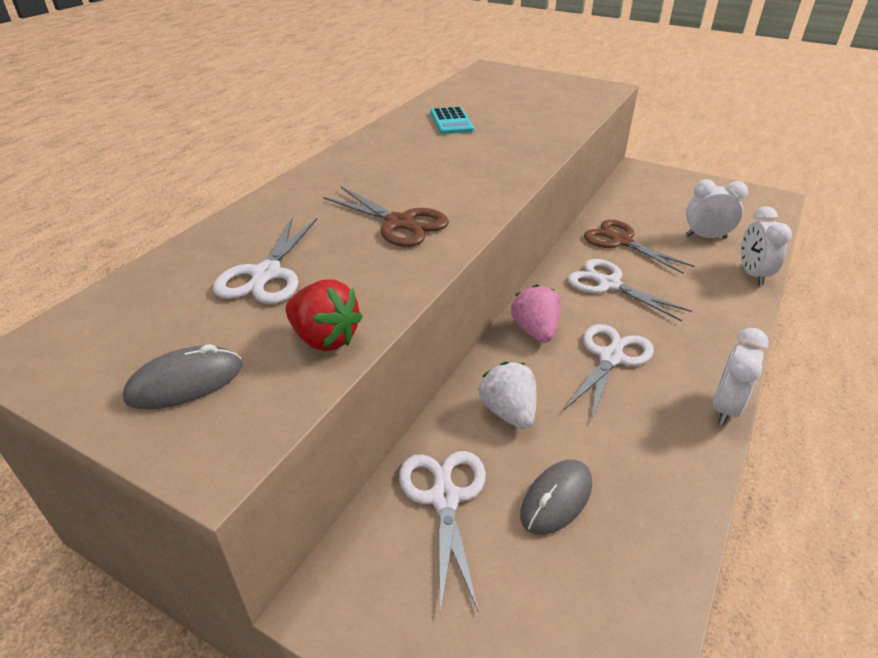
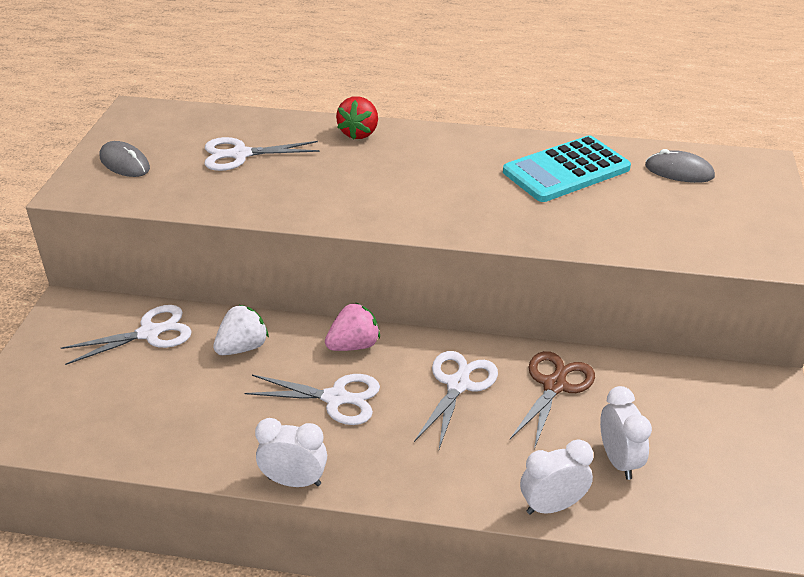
camera: 70 degrees right, 0 degrees up
red strawberry [286,279,363,351] -> red strawberry moved to [336,96,378,140]
brown scissors [323,187,449,247] -> none
turquoise calculator [430,107,474,134] -> turquoise calculator [503,135,631,202], size x1.78
grey mouse [520,459,592,535] -> grey mouse moved to [645,149,715,183]

